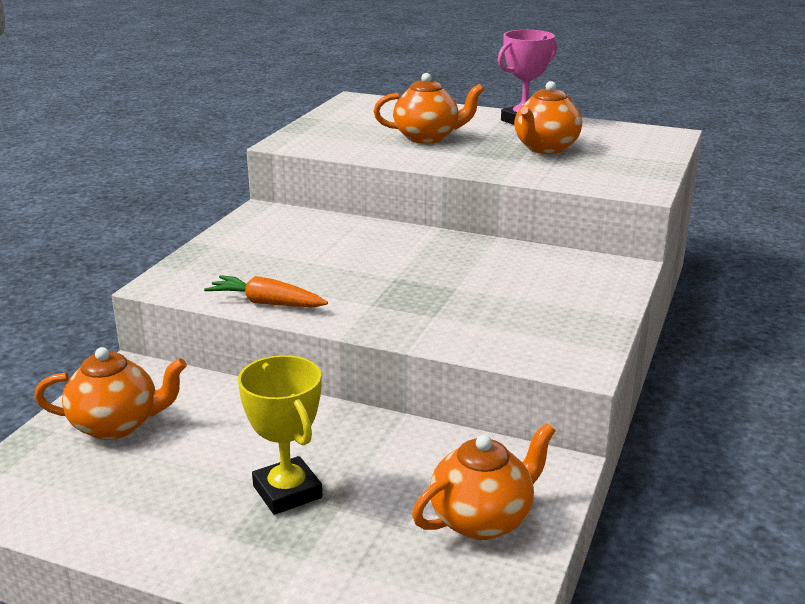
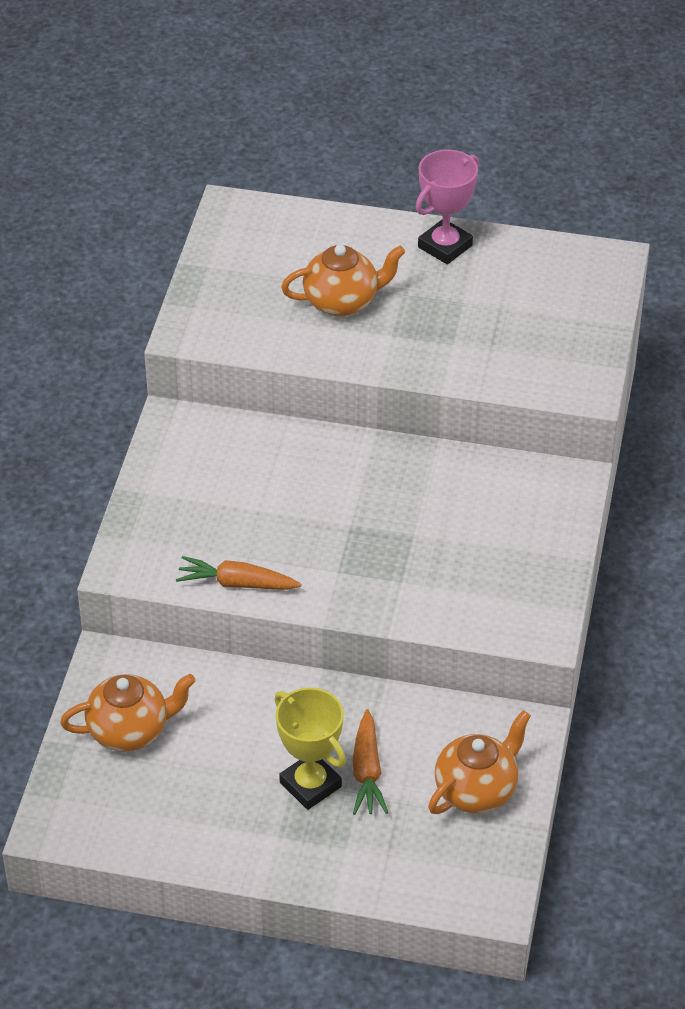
camera: 10 degrees left, 20 degrees up
orange teapot [514,81,582,154] -> none
none -> orange carrot [352,709,388,815]

